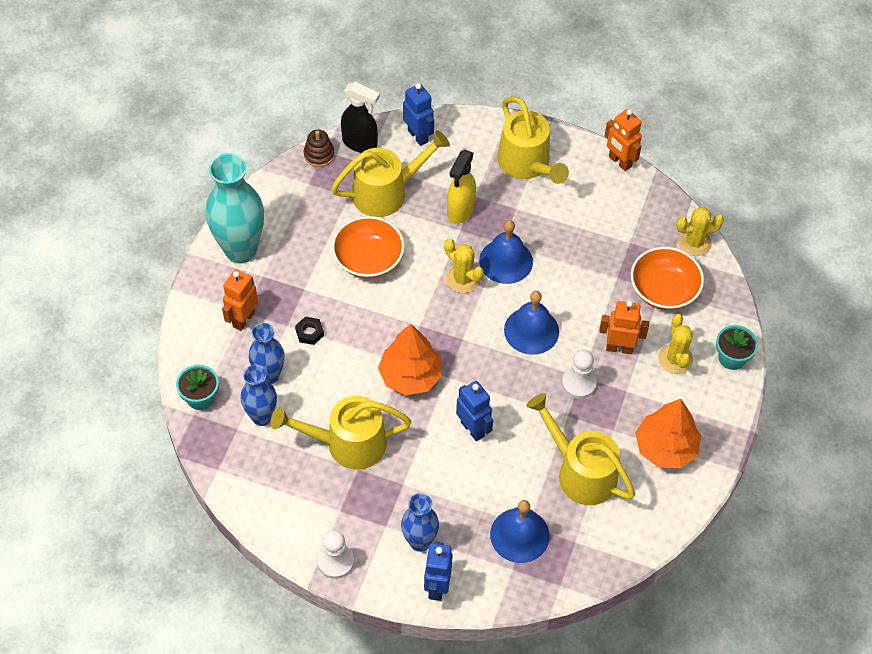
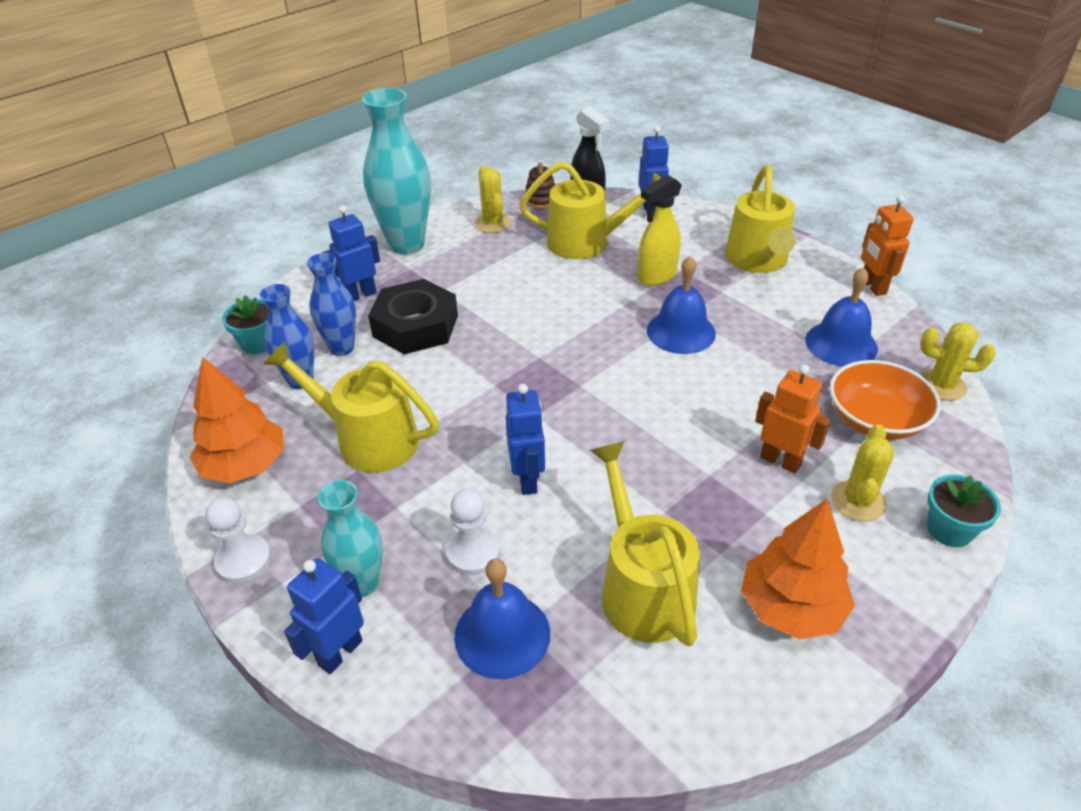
camera: 30 degrees right, 15 degrees down
orange robot [222,269,258,331] -> blue robot [322,206,380,301]
black nut [295,317,324,345] -> black nut [368,279,458,354], size x2.48
orange bowl [332,216,405,279] -> none
orange tree [378,324,442,396] -> orange tree moved to [190,357,284,483]
blue vase [401,493,439,552] -> turquoise vase [318,480,383,597]
yellow cactus [444,239,484,293] -> yellow cactus moved to [475,165,511,233]
blue bell [504,291,559,355] -> blue bell moved to [805,267,878,367]
white pawn [562,350,597,399] -> white pawn moved to [446,489,500,575]

